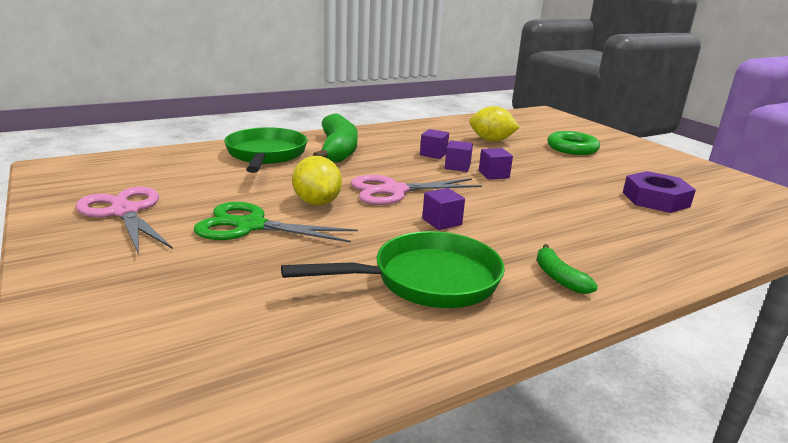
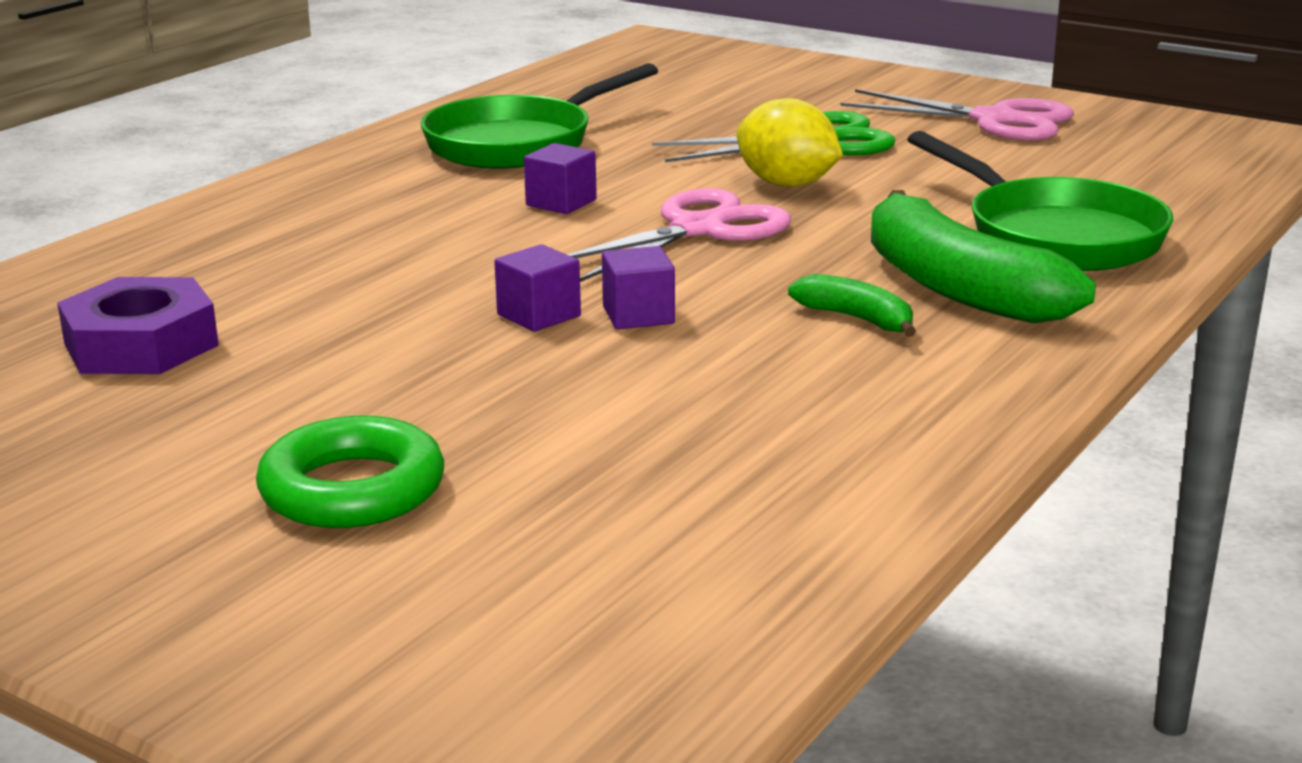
camera: 155 degrees right, 0 degrees up
purple cube [420,129,449,159] -> none
yellow lemon [470,106,520,142] -> none
green banana [537,244,598,294] -> green banana moved to [788,274,916,337]

